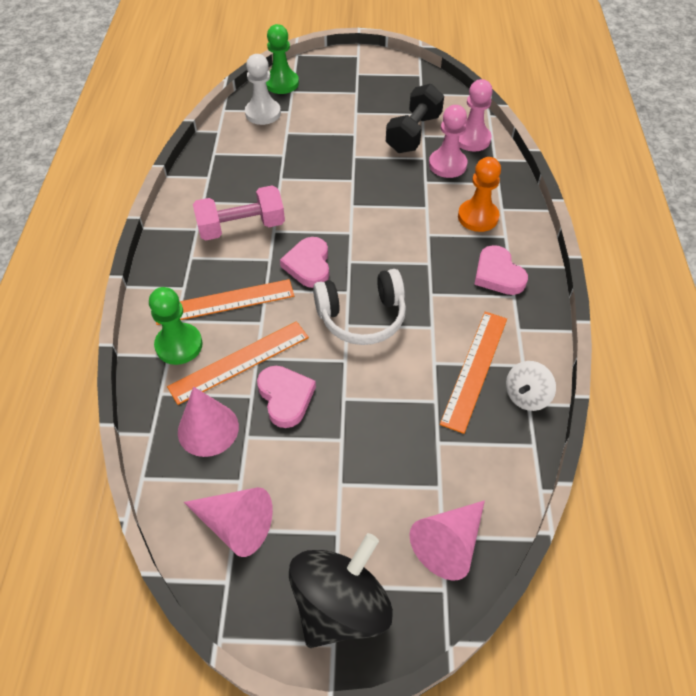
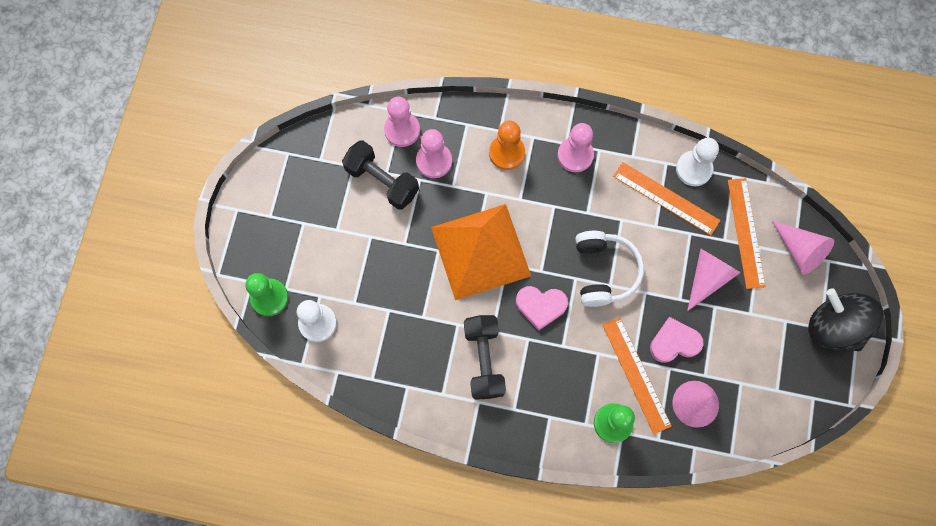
camera: 80 degrees left, 20 degrees up
orange ruler [156,279,294,325] -> orange ruler moved to [728,178,766,289]
pink cone [184,487,273,557] -> pink cone moved to [687,249,741,311]
pink dumbbell [193,186,285,241] -> black dumbbell [464,315,506,400]
pink heart [474,245,528,295] -> pink pawn [557,123,594,172]
white spinning top [506,361,556,411] -> white pawn [676,138,719,186]
none -> orange pyramid [431,204,531,300]

